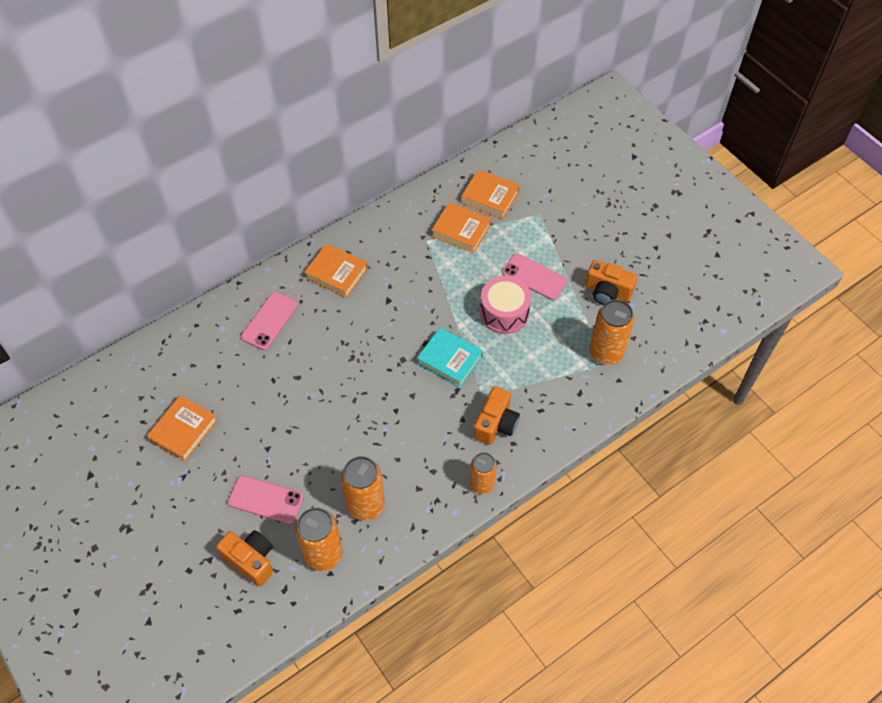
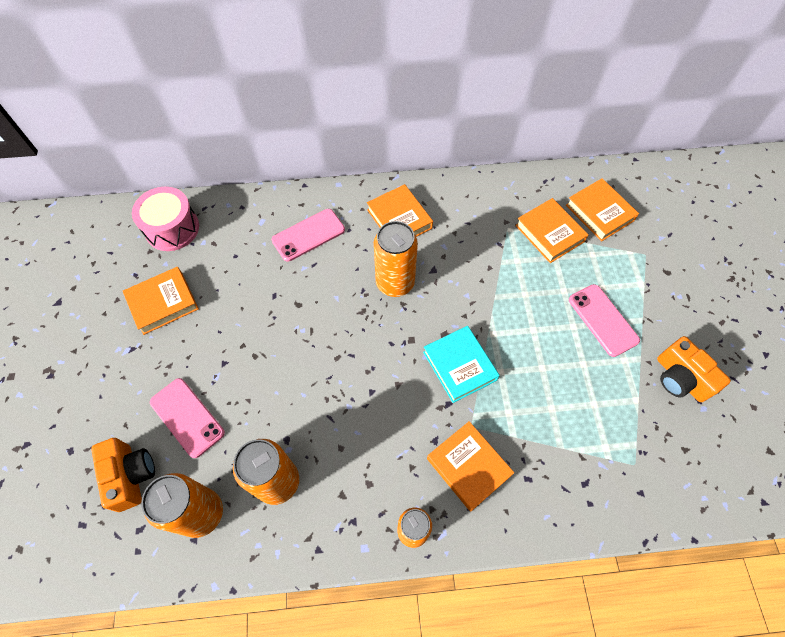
camera: 30 degrees right, 5 degrees up
orange camera [474,386,520,445] -> orange book [427,421,514,512]
pink drum [480,276,531,334] -> pink drum moved to [132,187,199,251]
orange can [590,299,634,365] -> orange can moved to [374,221,418,297]

